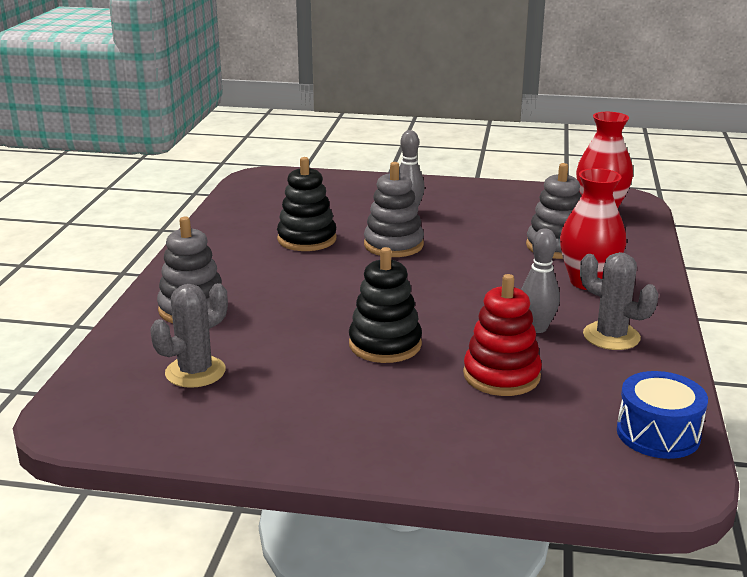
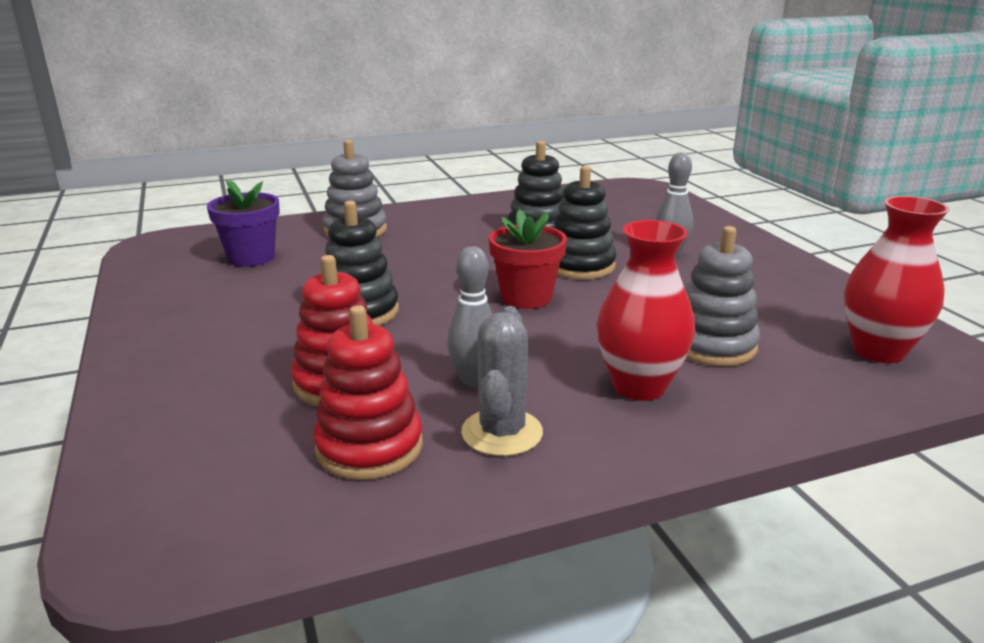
camera: 60 degrees right, 0 degrees up
grey cactus [151,283,228,388] -> purple flower pot [207,180,280,267]
grey stacking toy [364,162,424,257] -> black stacking toy [554,166,616,279]
blue drum [617,371,708,459] -> none
none -> red stacking toy [313,305,423,480]
none -> red flower pot [489,209,567,309]

